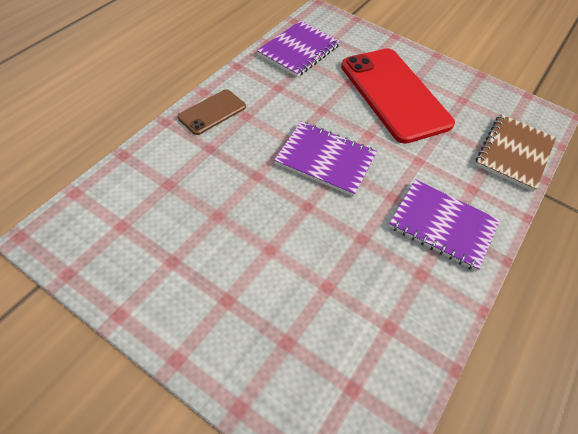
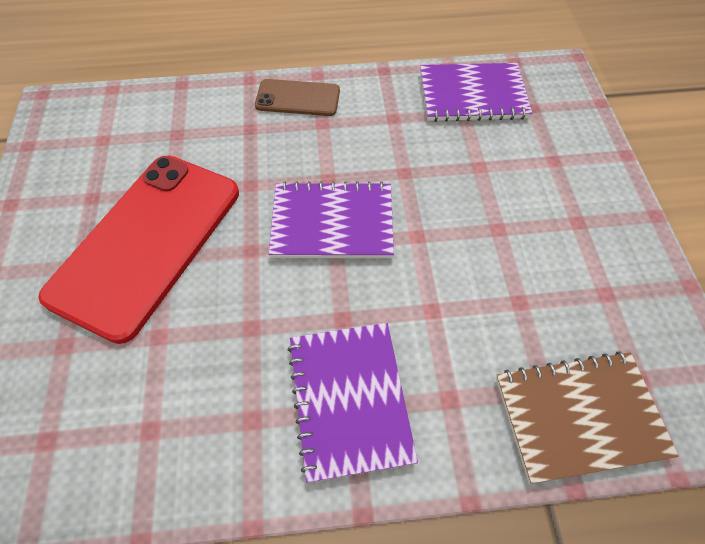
camera: 55 degrees right, 5 degrees up
purple notebook [274,121,377,197] -> purple notebook turned 75 degrees counterclockwise [269,181,394,258]
red phone [341,49,455,144] -> red phone moved to [38,155,239,344]

